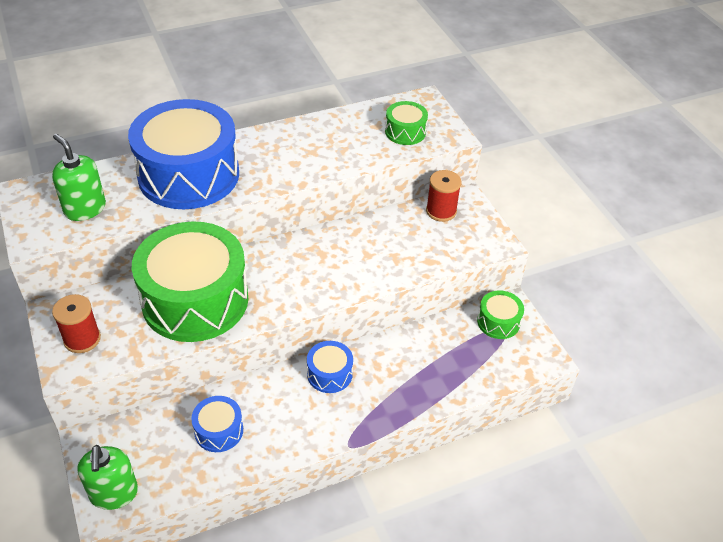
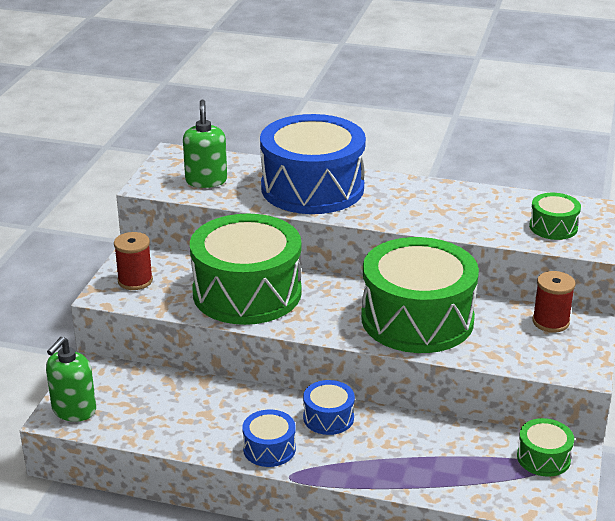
camera: 40 degrees right, 15 degrees down
blue drum [191,396,243,452] -> blue drum moved to [242,410,296,467]
none -> green drum [361,237,479,353]

